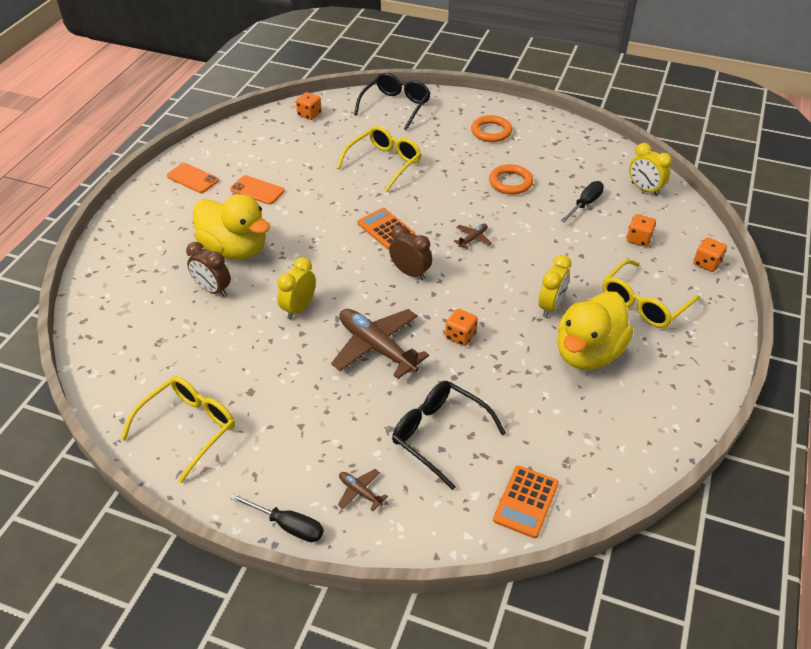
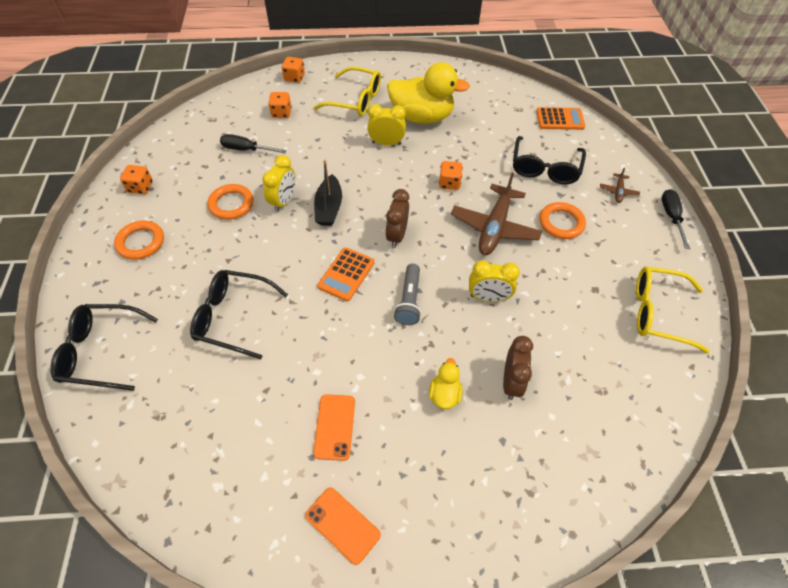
camera: 115 degrees left, 10 degrees up
orange phone [167,163,219,193] -> orange phone turned 60 degrees counterclockwise [305,488,381,565]
yellow duck [193,194,270,260] -> yellow duck [429,358,463,409], size x0.46
orange dice [296,92,322,120] -> orange dice moved to [120,165,153,194]
yellow glasses [337,126,421,192] -> black glasses [190,270,288,359]
brown plane [454,224,492,249] -> black boat [314,159,342,226]
yellow clock [629,143,672,196] -> yellow clock moved to [262,155,296,212]
none -> grey flashlight [394,264,421,325]
none -> orange ring [539,202,586,239]

